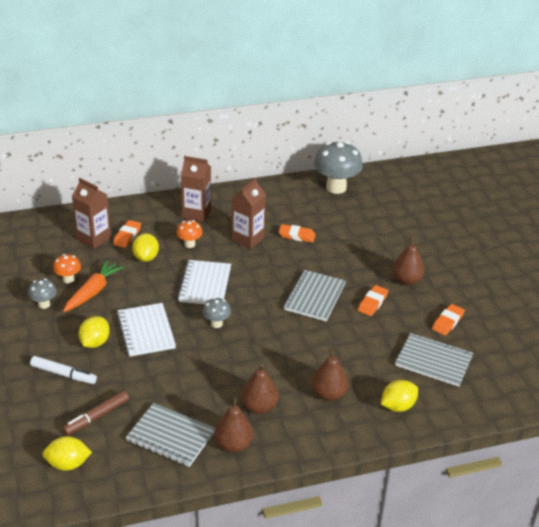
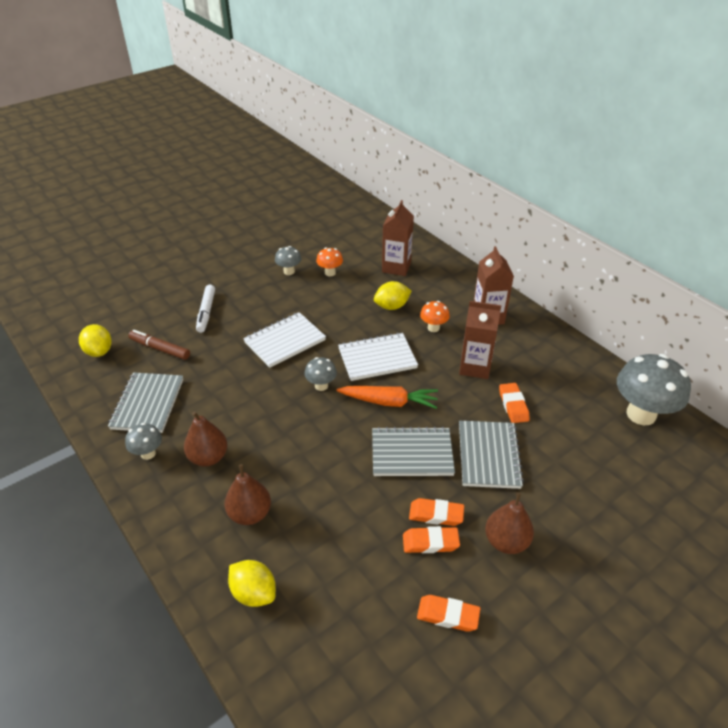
camera: 70 degrees right, 5 degrees up
orange carrot [63,260,124,312] -> orange carrot moved to [337,386,438,409]
yellow lemon [78,316,110,348] -> none
orange eraser [113,220,141,248] -> orange eraser moved to [403,526,460,553]
brown pear [215,398,254,453] -> grey mushroom [125,423,162,460]
grey notebook [395,333,473,387] -> grey notebook moved to [459,421,524,489]

